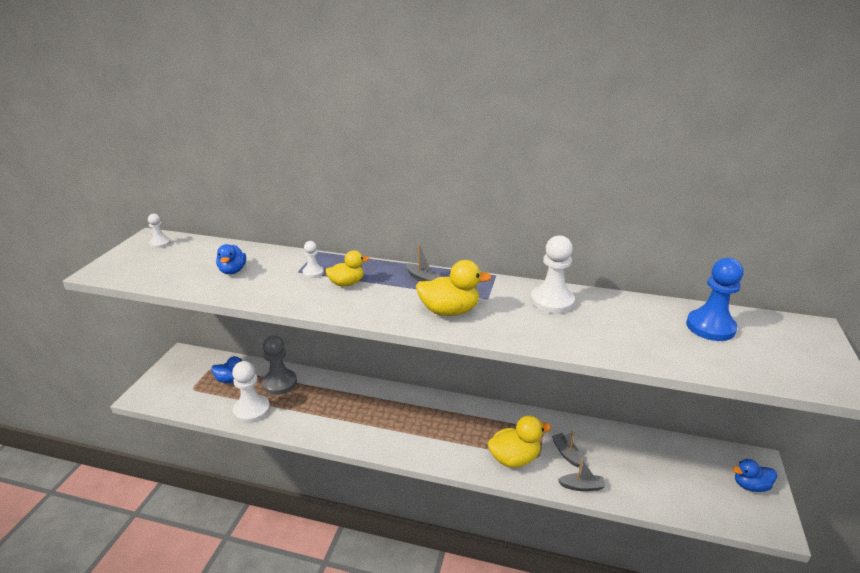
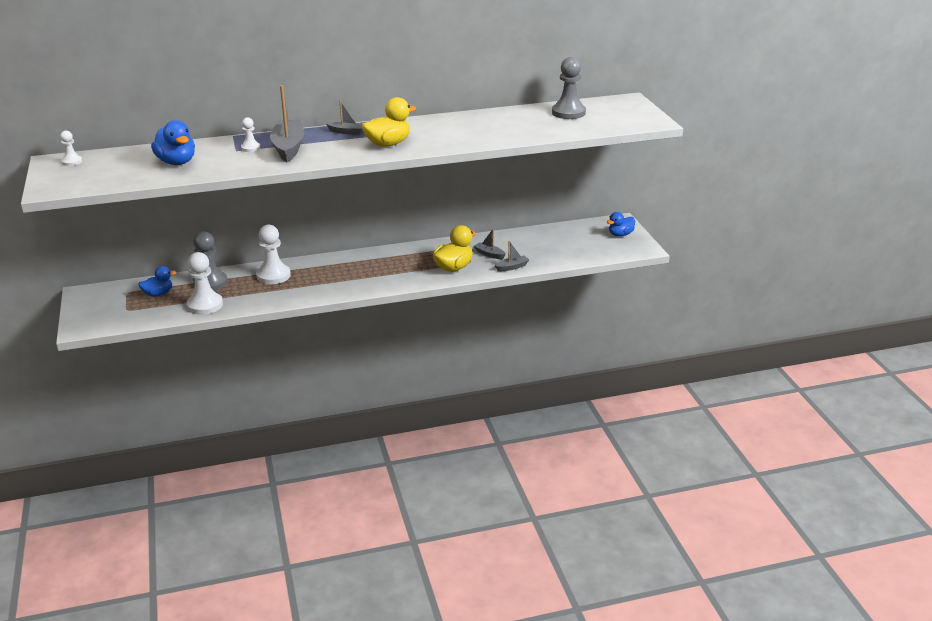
camera: 30 degrees left, 0 degrees up
blue duck [216,244,246,274] -> blue duck [151,120,195,165], size x1.51
yellow duck [325,250,370,287] -> grey boat [270,85,304,162]
white pawn [531,235,575,314] -> white pawn moved to [256,224,291,284]
blue pawn [686,258,744,341] -> grey pawn [552,57,586,119]

